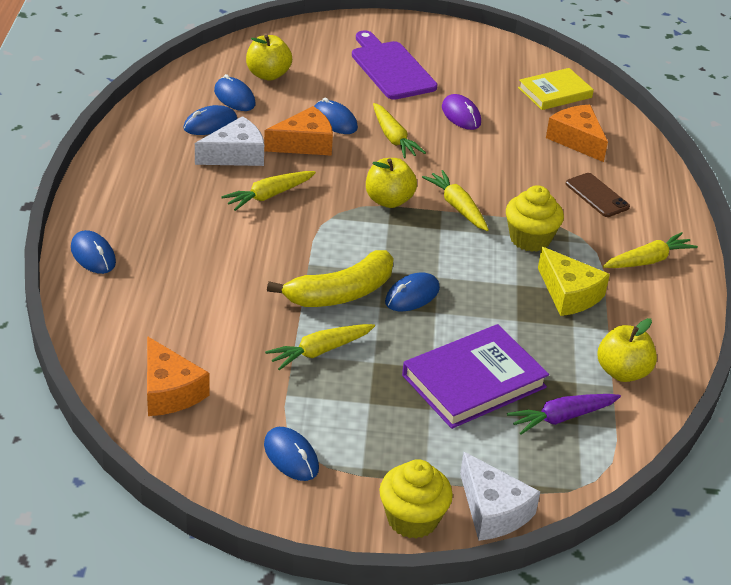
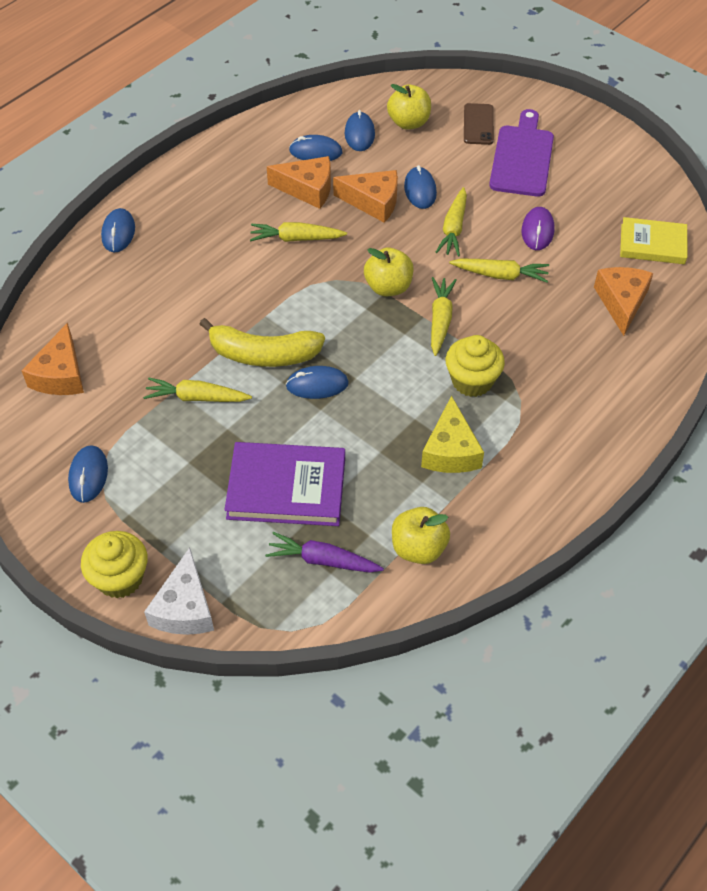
camera: 40 degrees right, 15 degrees up
white cheese [195,116,264,166] -> orange cheese [267,156,331,209]
brown phone [566,173,630,217] -> brown phone moved to [464,103,494,145]
yellow carrot [603,232,698,268] -> yellow carrot moved to [449,259,549,283]

